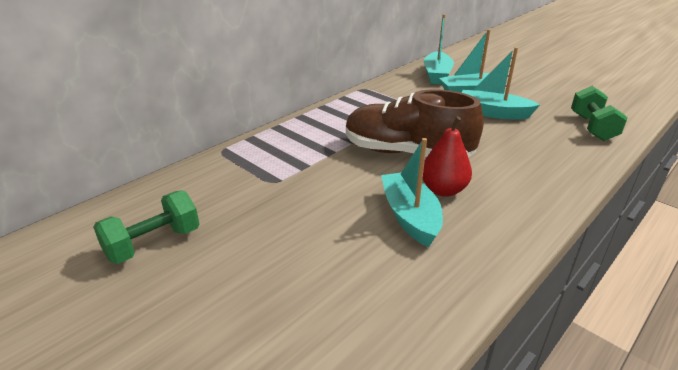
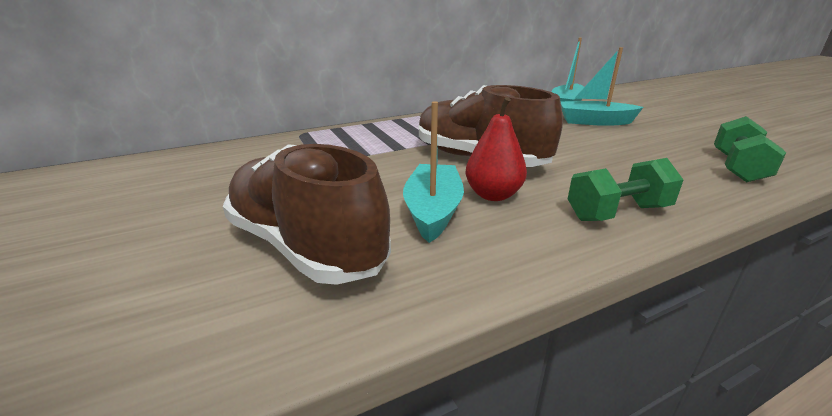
camera: 20 degrees right, 5 degrees down
green dumbbell [93,190,199,264] -> green dumbbell moved to [568,158,683,221]
turquoise boat [462,47,540,119] -> none
none -> brown shoe [223,144,391,285]

